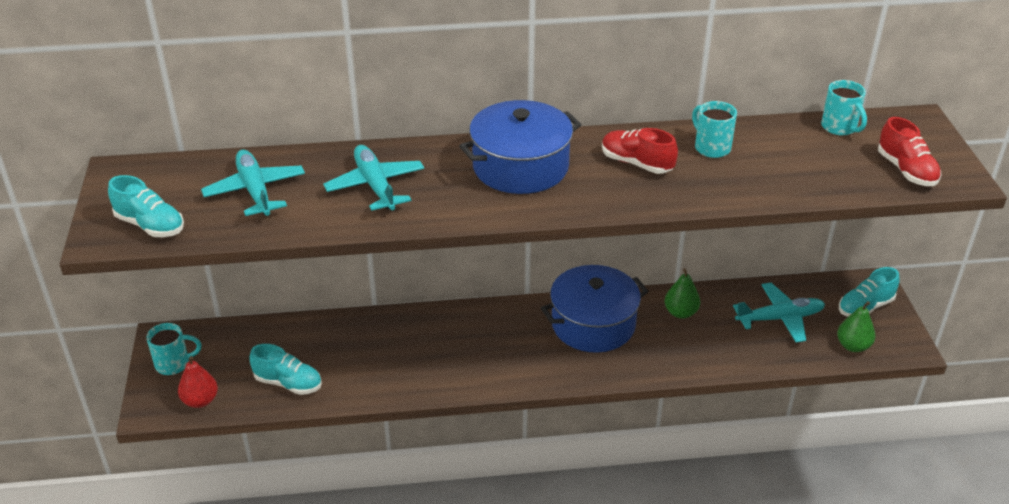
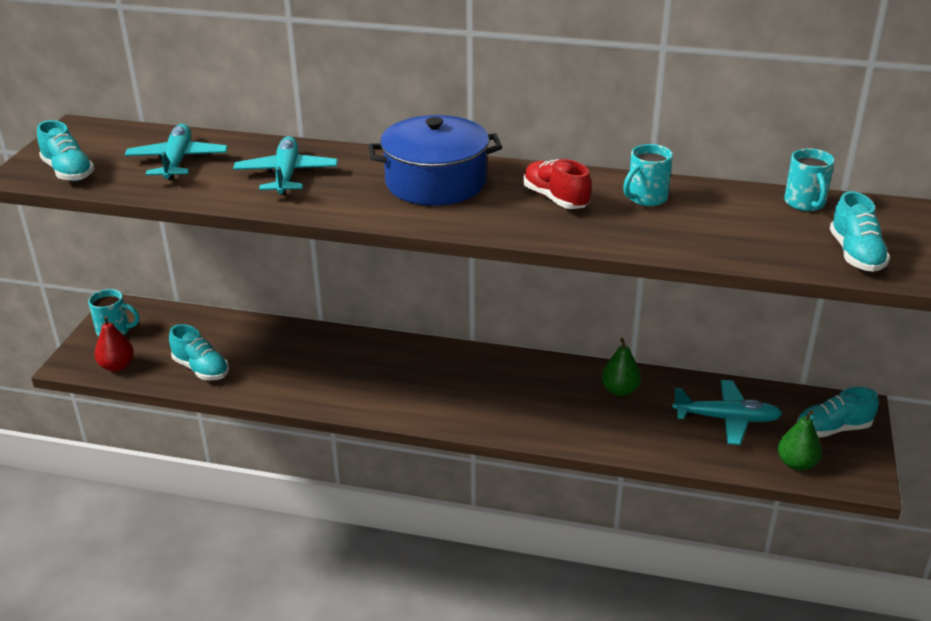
camera: 20 degrees right, 5 degrees down
blue pot [541,265,649,353] -> none
turquoise mug [692,101,737,158] -> turquoise mug turned 120 degrees counterclockwise [623,144,673,206]
red shoe [878,117,941,186] -> turquoise shoe [830,191,890,272]

